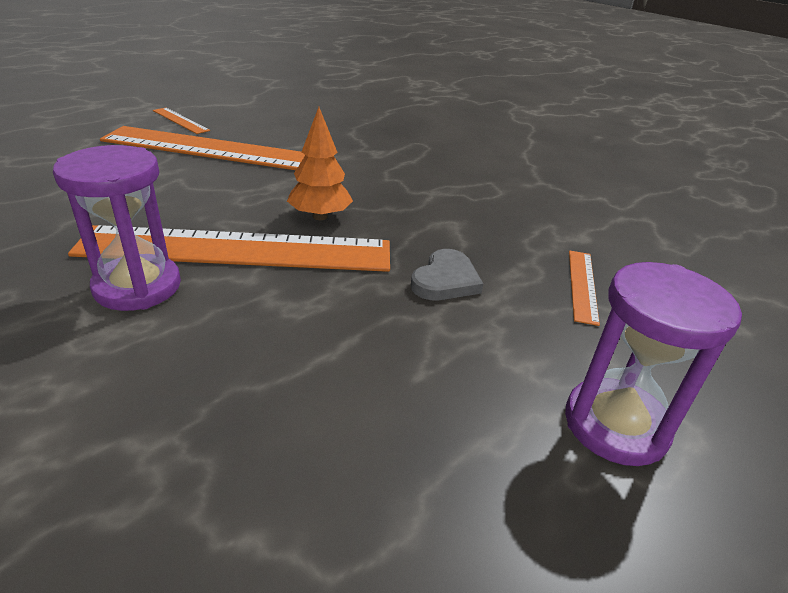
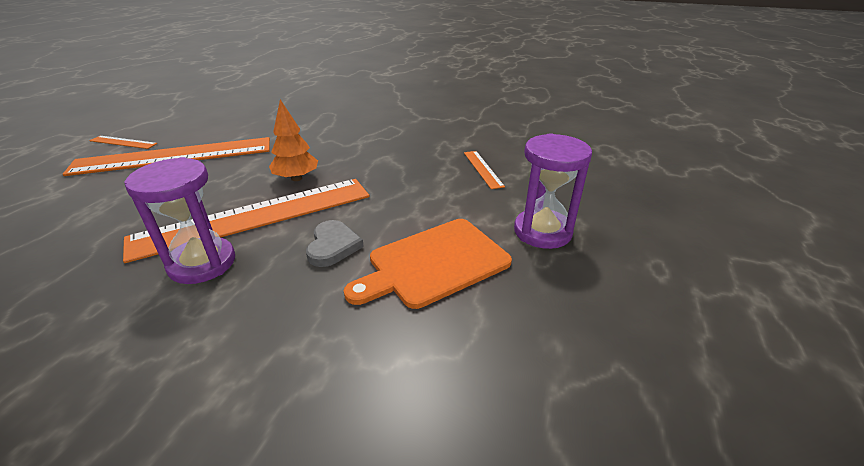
camera: 25 degrees left, 0 degrees up
grey heart [411,249,483,300] -> grey heart moved to [306,220,364,267]
none -> orange cutting board [344,219,512,309]

